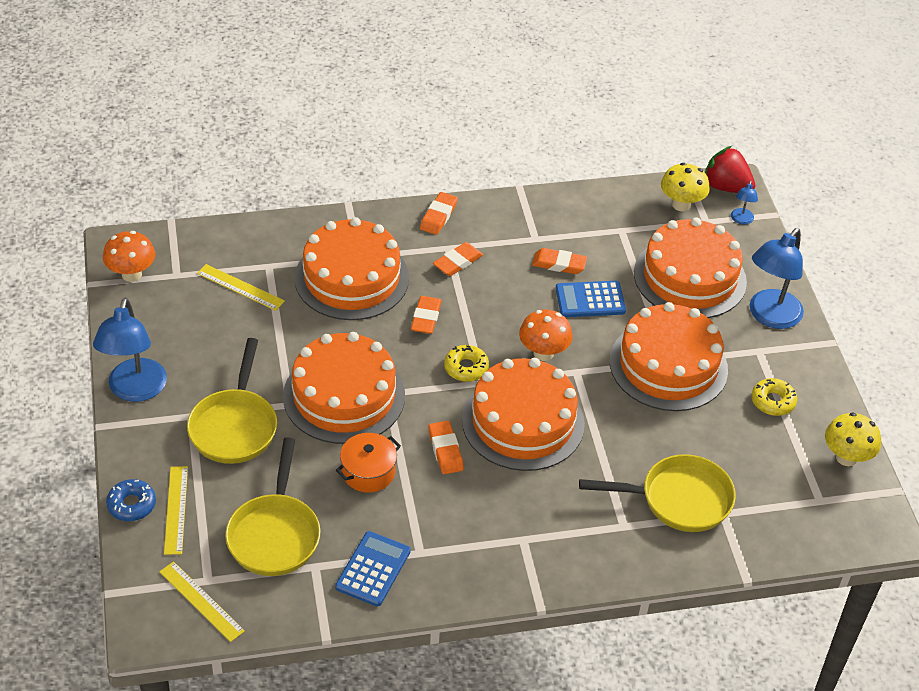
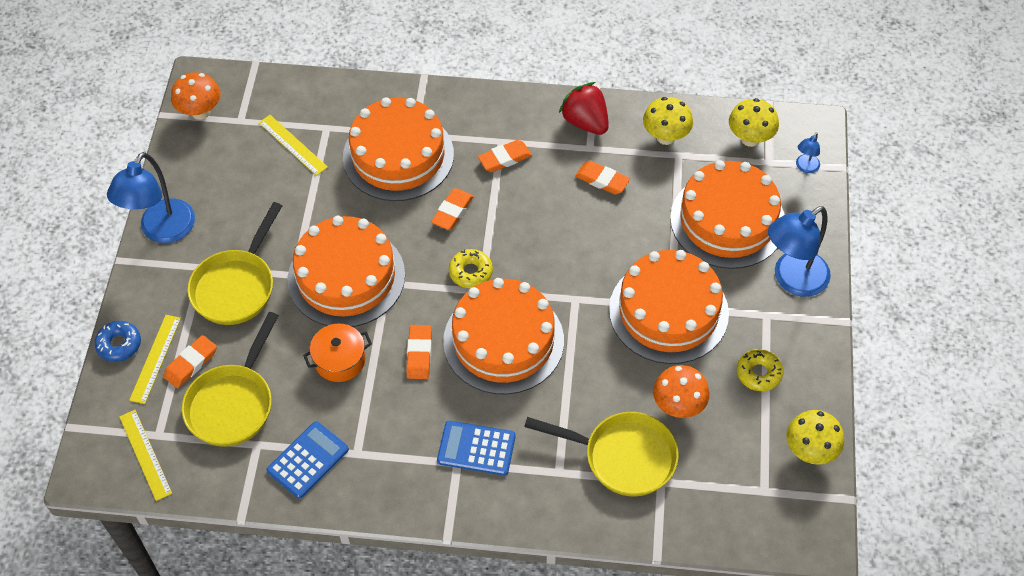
camera: 20 degrees right, 10 degrees up
orange eraser [420,192,458,235] -> orange eraser moved to [163,335,217,388]
orange mushroom [519,309,573,361] -> orange mushroom moved to [653,365,710,418]
blue calculator [555,281,626,317] -> blue calculator moved to [437,421,516,475]
red strawberry [705,146,755,193] -> red strawberry moved to [559,82,609,135]
none -> yellow mushroom [643,97,693,145]

